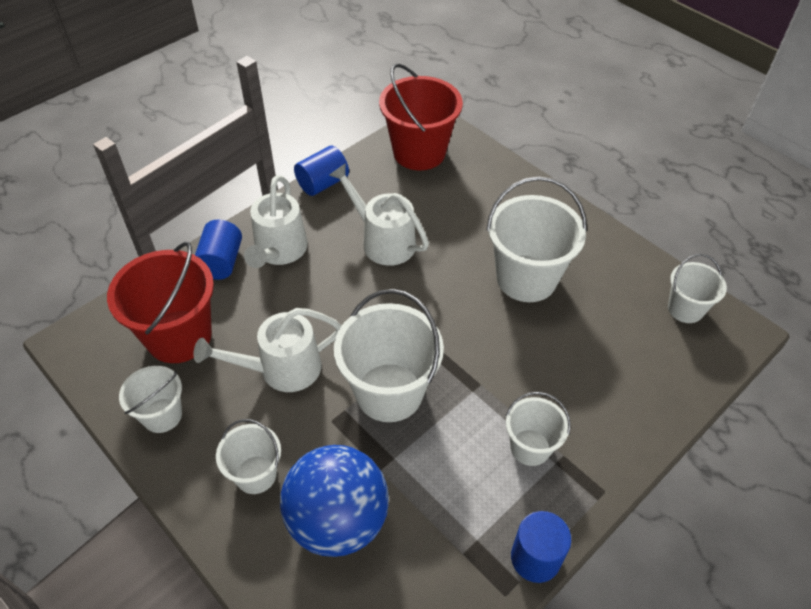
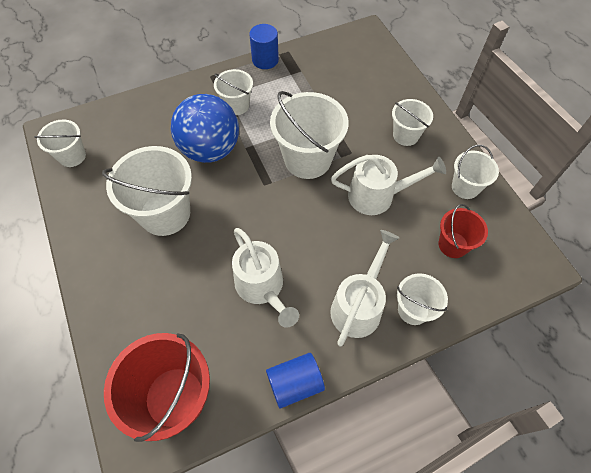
camera: 160 degrees left, 10 degrees up
red bucket [107,242,214,363] -> red bucket [438,204,488,258], size x0.57
blue cylinder [195,220,242,280] -> white bucket [397,273,448,325]
blue ball [280,445,389,557] -> blue ball moved to [171,94,239,163]

